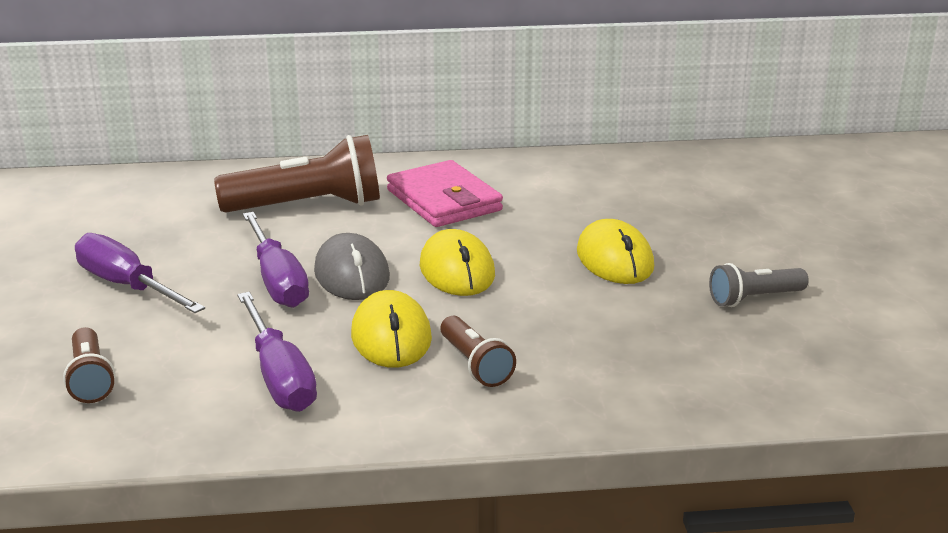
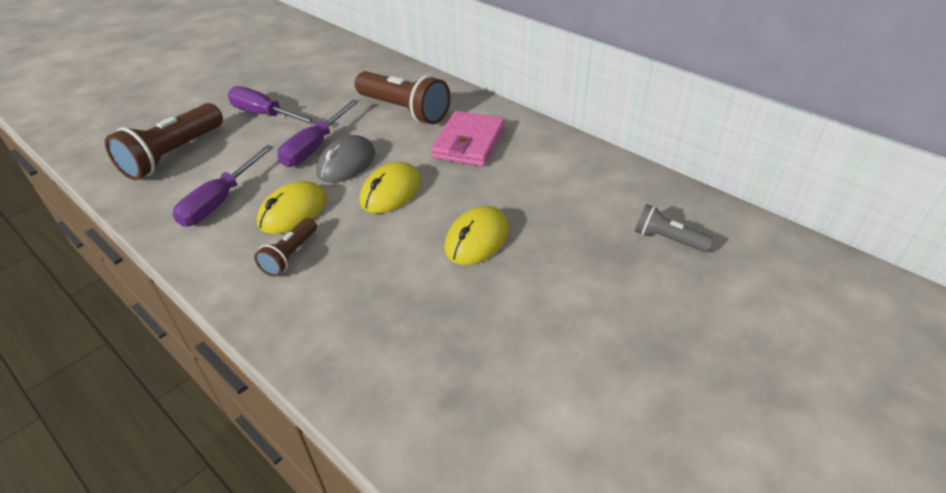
camera: 50 degrees right, 15 degrees up
brown flashlight [63,327,116,403] -> brown flashlight [105,103,223,180], size x1.86
purple screwdriver [75,233,205,313] -> purple screwdriver turned 60 degrees counterclockwise [228,86,318,125]
grey flashlight [709,263,809,307] -> grey flashlight moved to [635,204,714,253]

